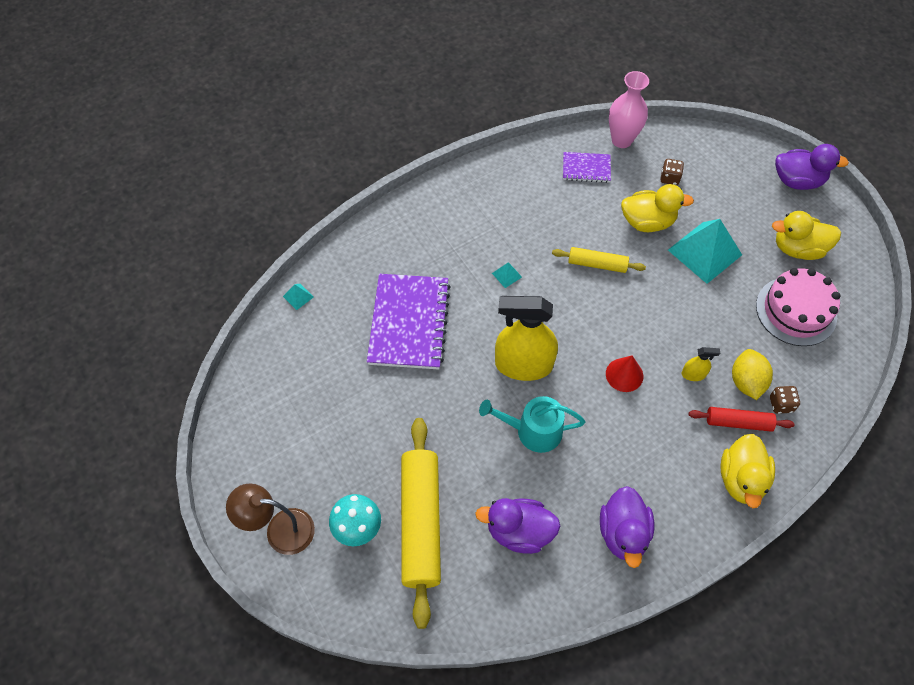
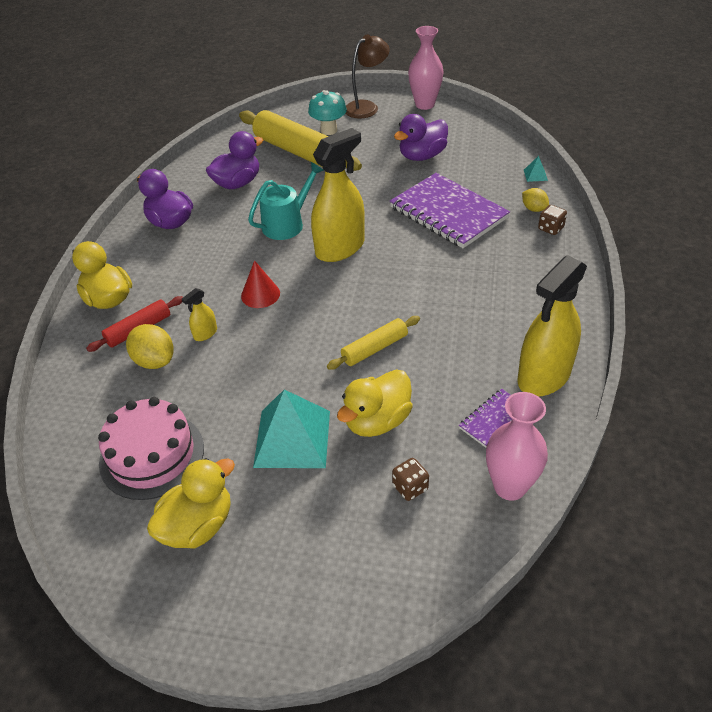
camera: 135 degrees right, 15 degrees down
turquoise pyramid [492,262,522,288] -> none
brown dice [770,386,800,414] -> brown dice moved to [538,205,567,235]
purple duck [775,144,849,190] -> purple duck moved to [394,114,448,161]
none -> pink vase [408,26,443,110]
none -> yellow spray bottle [518,255,587,396]
none -> yellow lemon [522,188,549,212]

